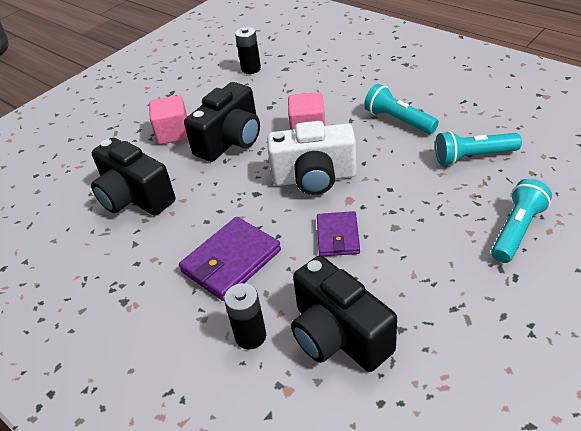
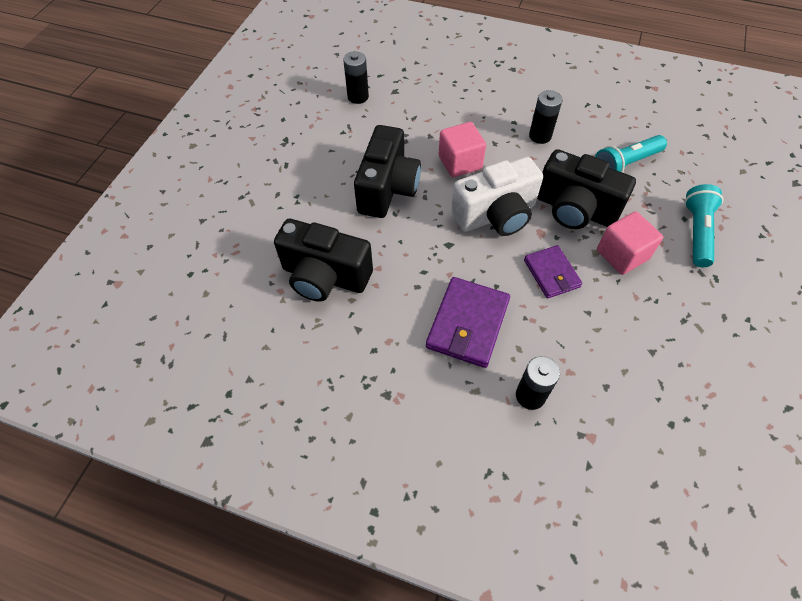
camera: 25 degrees left, 15 degrees up
pink cube [149,95,188,145] -> pink cube moved to [597,211,663,275]
black camera [291,256,397,372] -> black camera moved to [537,149,636,229]
turquoise flashlight [364,84,439,134] -> black battery [529,90,562,144]

